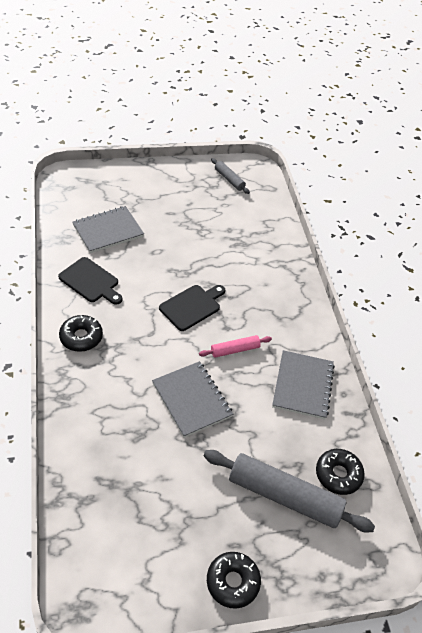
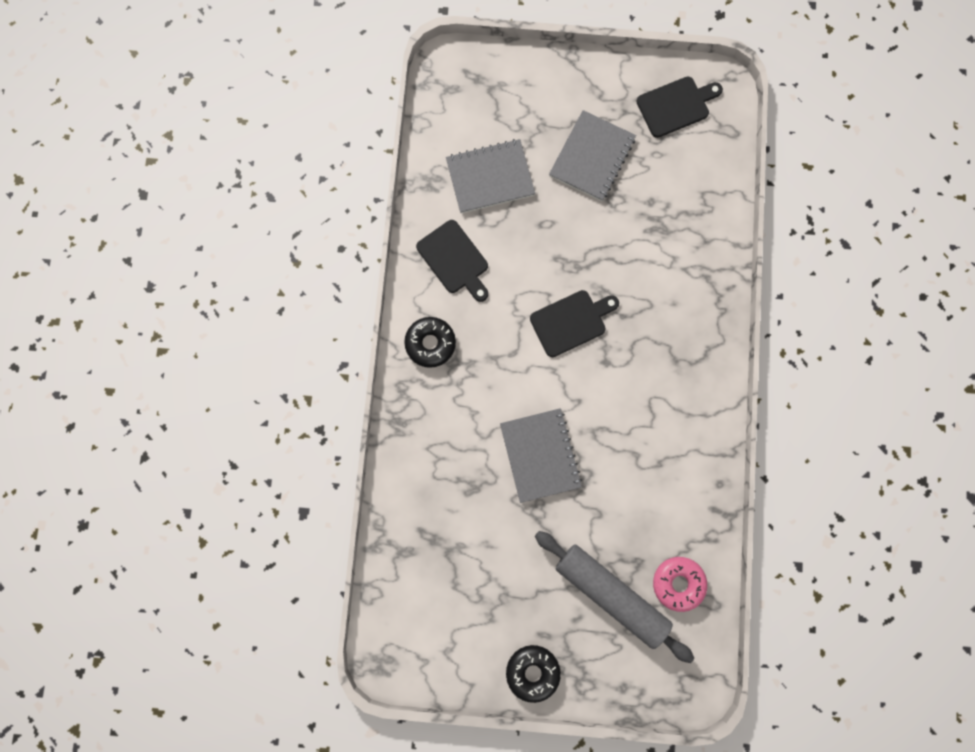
camera: 20 degrees right, 30 degrees up
pink rolling pin [199,335,272,358] -> none
grey rolling pin [211,158,250,194] -> black cutting board [636,77,723,138]
grey notebook [272,350,335,419] -> grey notebook moved to [549,110,636,201]
black donut [316,449,365,495] -> pink donut [653,557,707,612]

